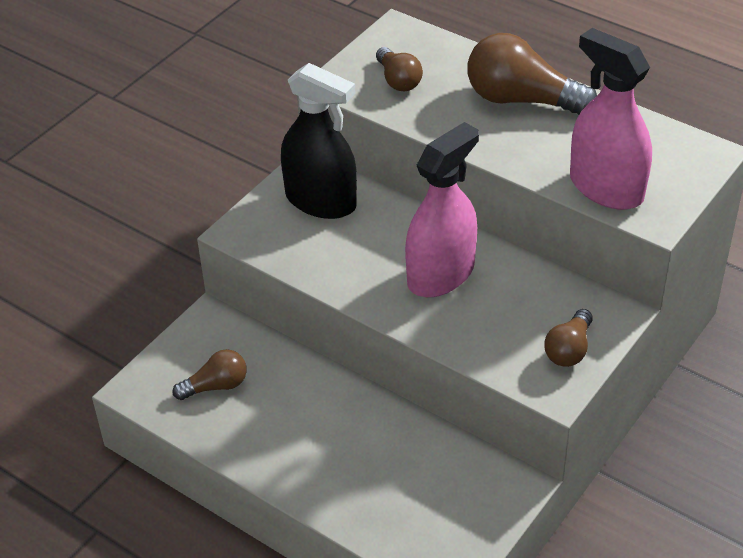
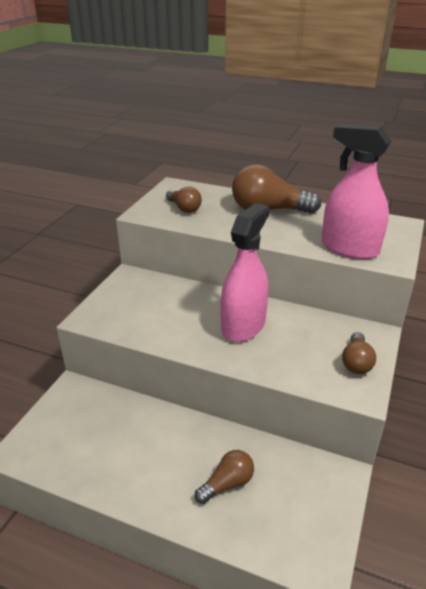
camera: 15 degrees left, 10 degrees down
brown light bulb [173,349,247,400] -> brown light bulb moved to [195,450,254,504]
black spray bottle [281,63,357,219] -> none

